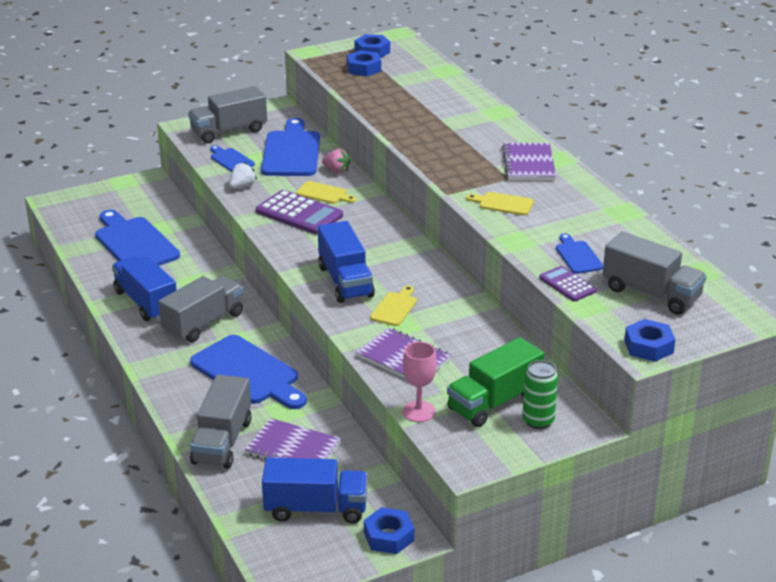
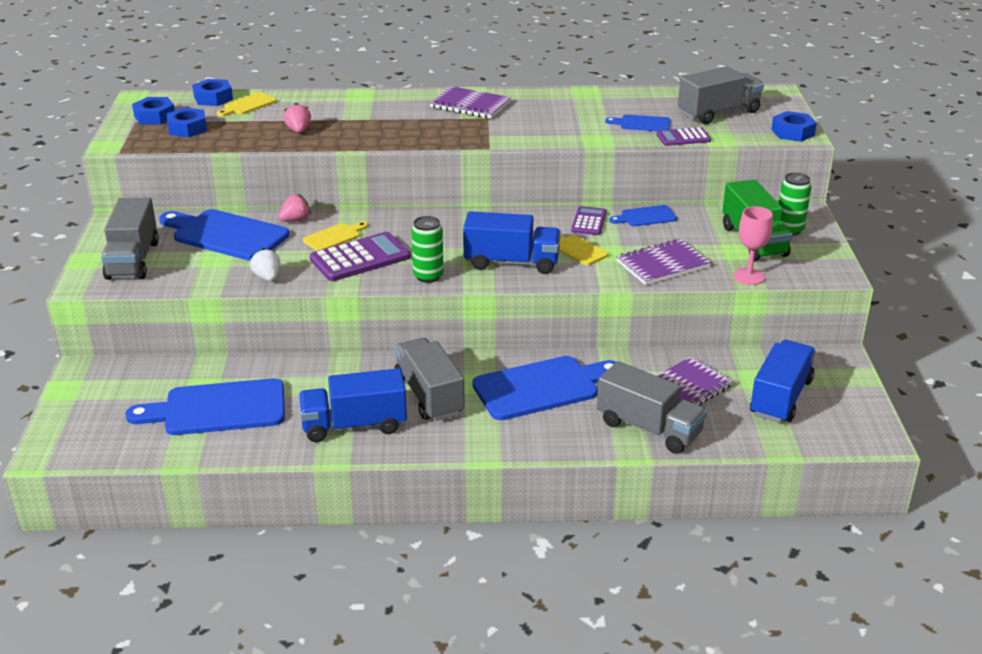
camera: 65 degrees left, 0 degrees up
blue cutting board [210,145,255,172] -> blue cutting board moved to [609,205,677,226]
blue nut [364,507,414,554] -> blue nut moved to [192,79,233,106]
yellow cutting board [466,192,534,215] -> yellow cutting board moved to [217,92,276,116]
none -> pink strawberry [284,103,311,133]
none -> green can [411,216,444,283]
none -> purple calculator [571,206,607,235]

